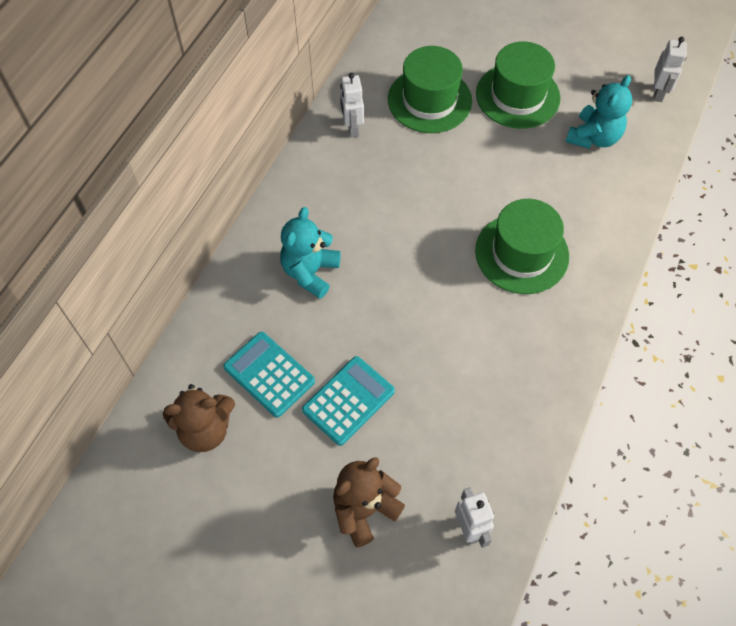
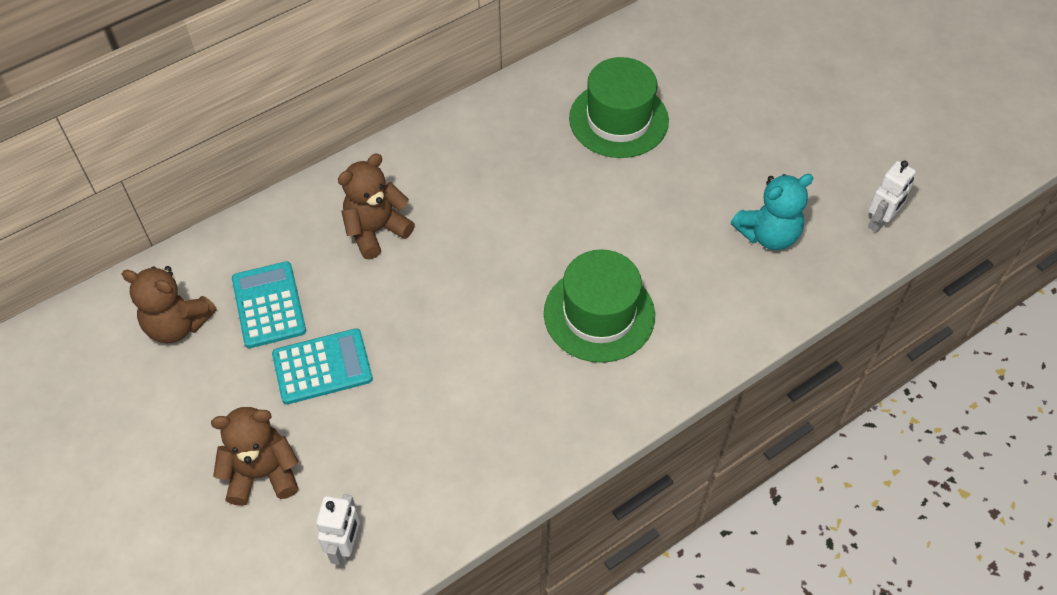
camera: 30 degrees right, 5 degrees down
turquoise teddy bear [280,207,340,299] -> brown teddy bear [338,154,415,259]
white robot [340,73,364,137] -> none
green hat [476,41,561,129] -> none

